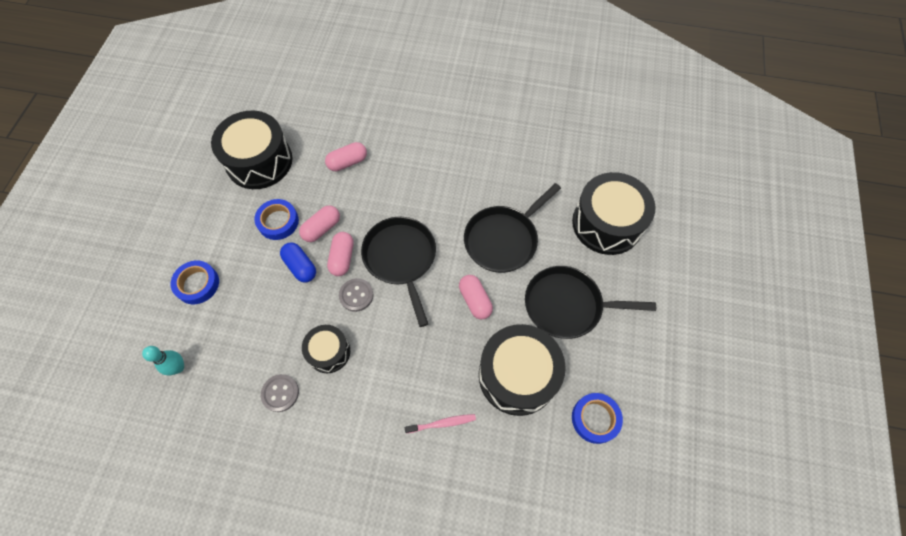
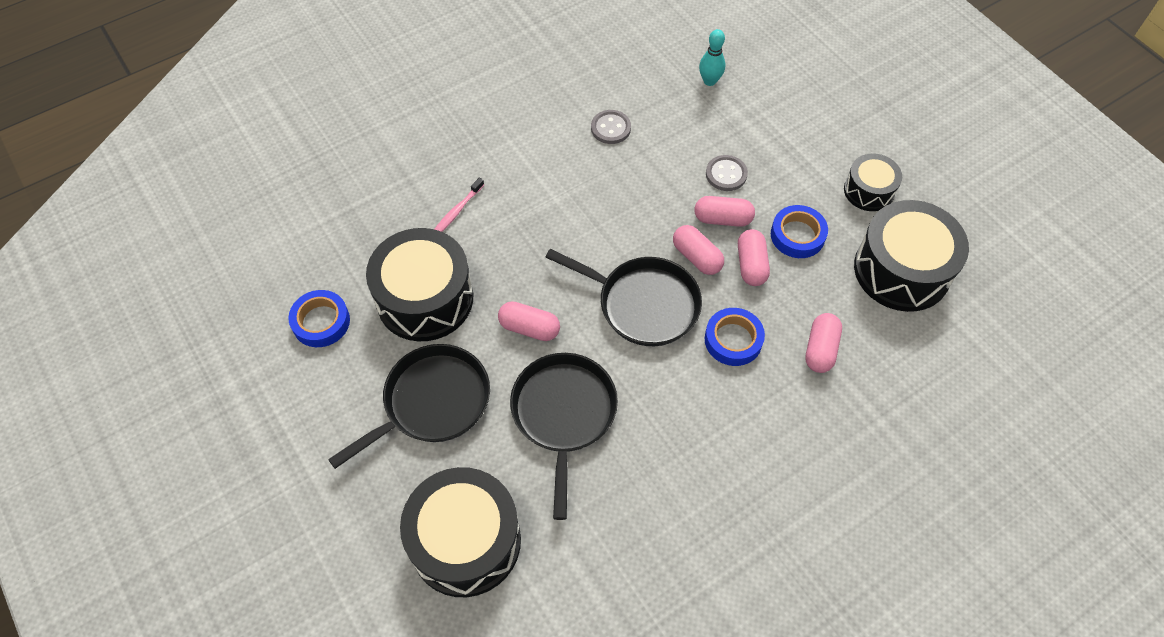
camera: 135 degrees right, 5 degrees down
blue tape [171,260,219,304] -> blue tape moved to [705,308,765,366]
blue capsule [280,243,316,282] -> pink capsule [694,196,755,227]
black drum [302,325,350,373] -> black drum moved to [844,153,902,211]
grey button [339,278,374,312] -> grey button moved to [706,155,748,191]

